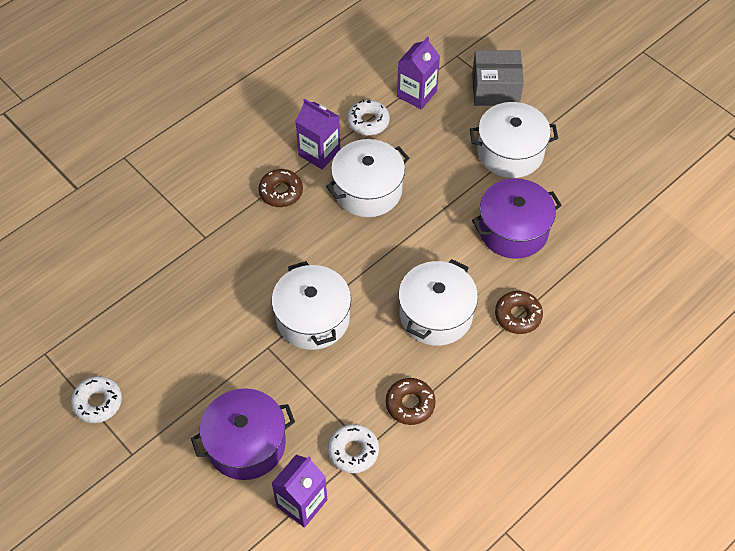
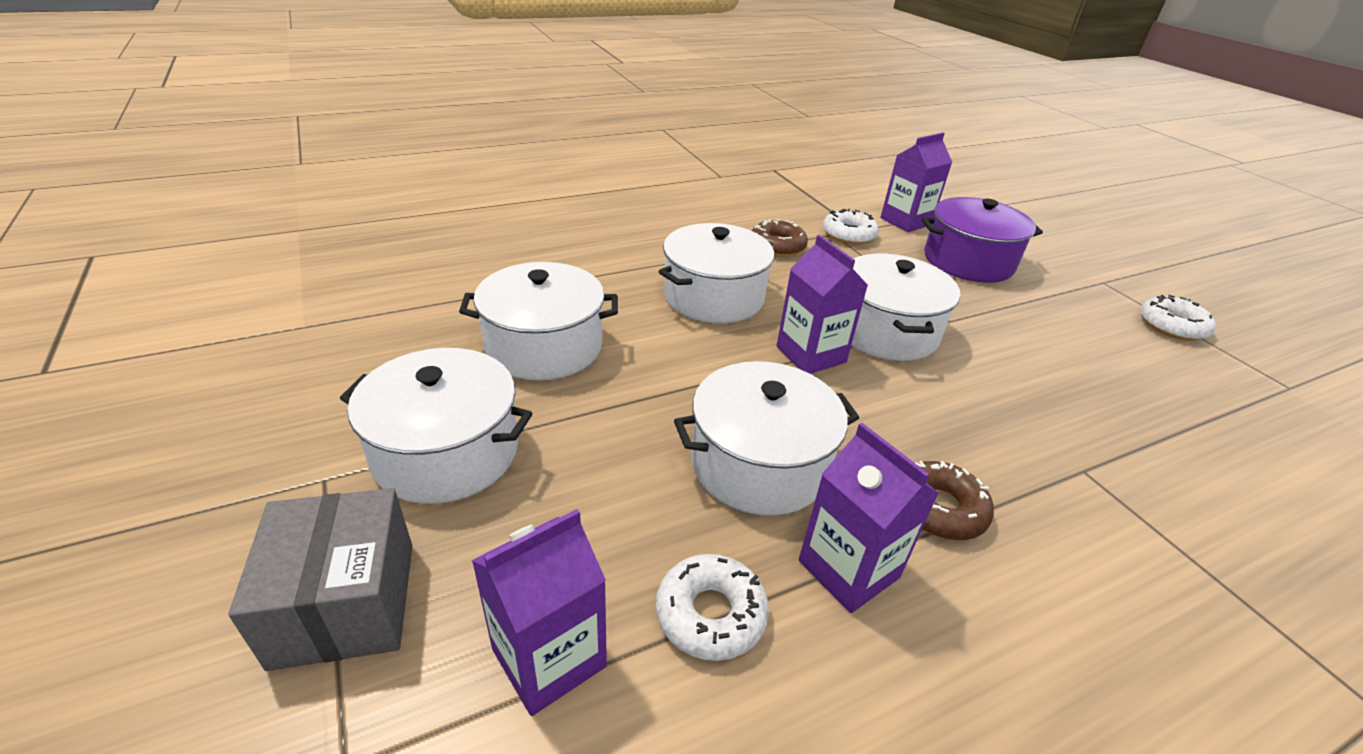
camera: 165 degrees left, 20 degrees down
grey box [472,50,524,106] -> grey box turned 60 degrees clockwise [228,488,412,671]
purple pot [472,178,562,259] -> white pot [459,262,618,381]
brown donut [495,291,543,334] -> none
none -> purple carton [777,235,868,374]

